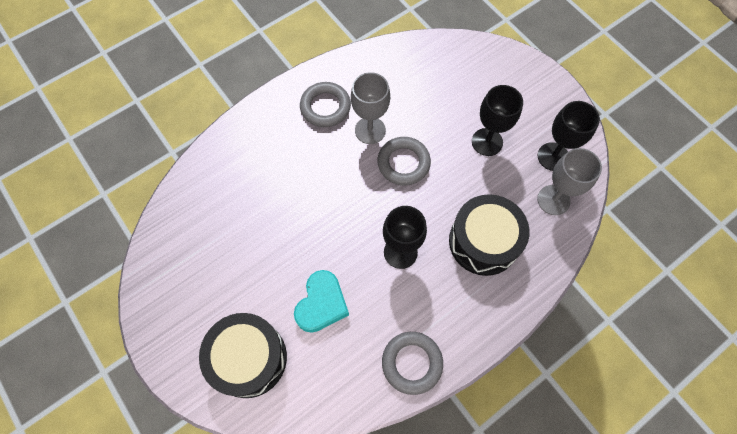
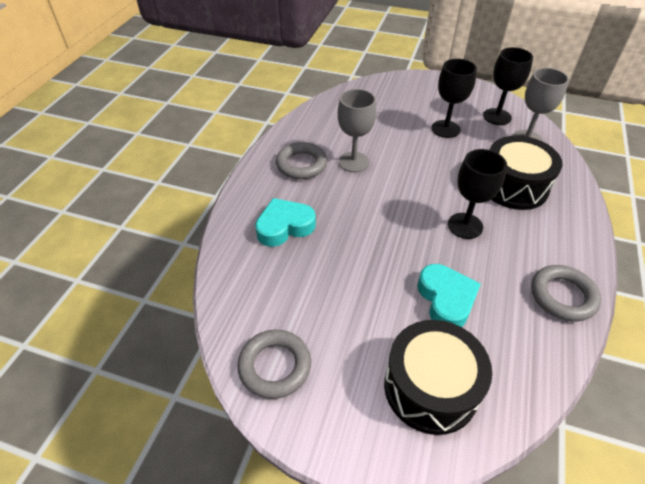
camera: 35 degrees left, 20 degrees down
grey ring [377,137,431,186] -> grey ring moved to [237,330,311,399]
none -> turquoise heart [255,198,316,247]

